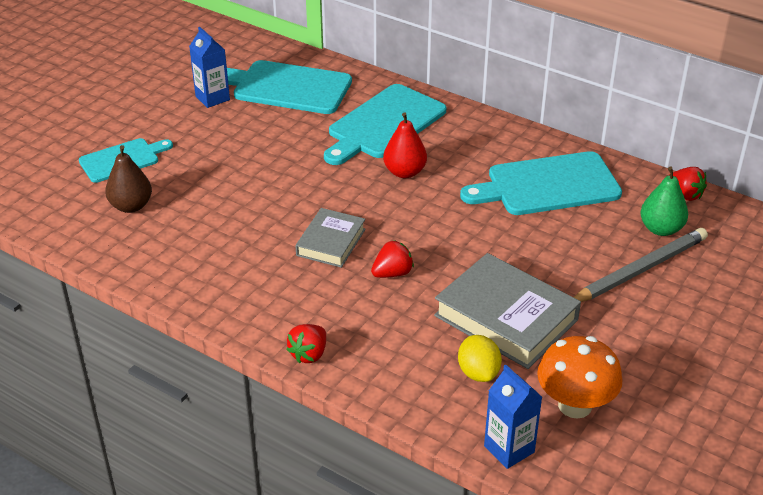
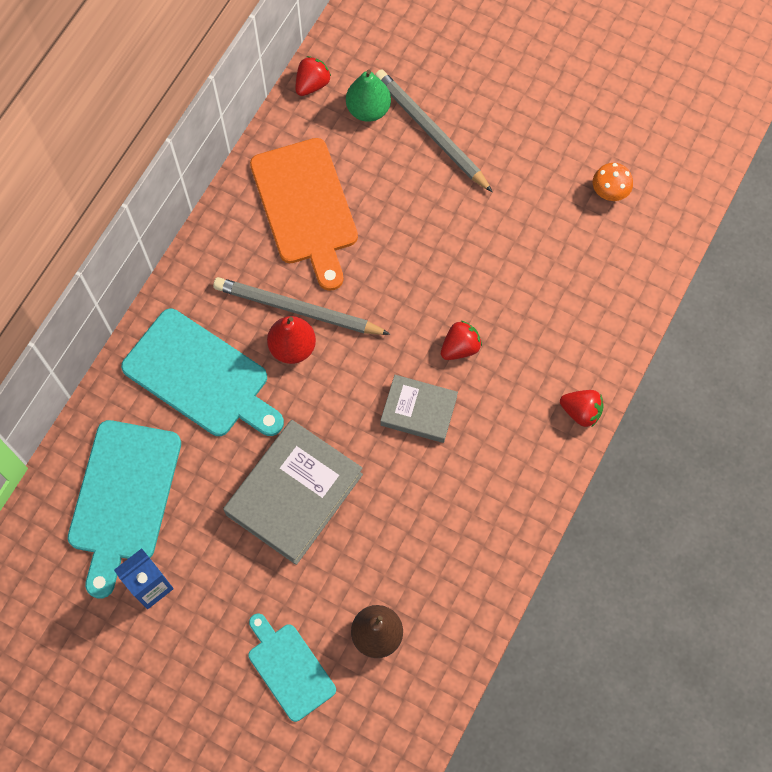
camera: 95 degrees left, 30 degrees up
red strawberry [371,240,414,278] -> red strawberry turned 90 degrees clockwise [441,321,482,360]
grey book [434,253,581,369] -> grey book moved to [223,420,363,565]
yellow lemon [458,335,502,382] -> none
turquoise cutting board [460,151,622,215] -> orange cutting board [250,138,358,291]
blue carton [484,364,542,469] -> none
orange mushroom [537,336,623,419] -> orange mushroom [593,163,633,201], size x0.58
none -> grey pencil [213,277,390,335]

